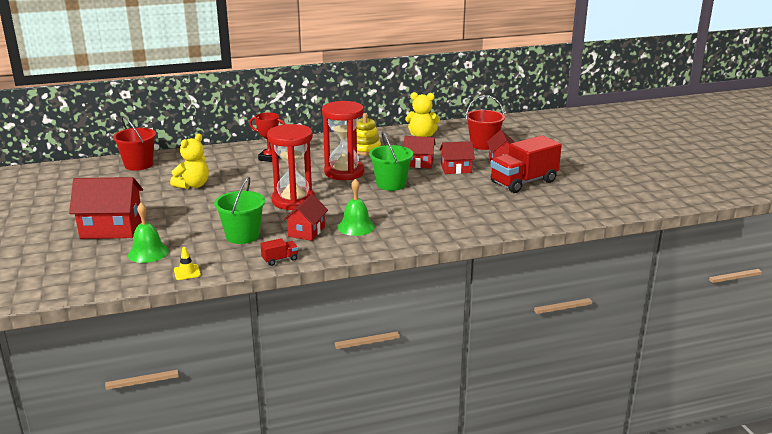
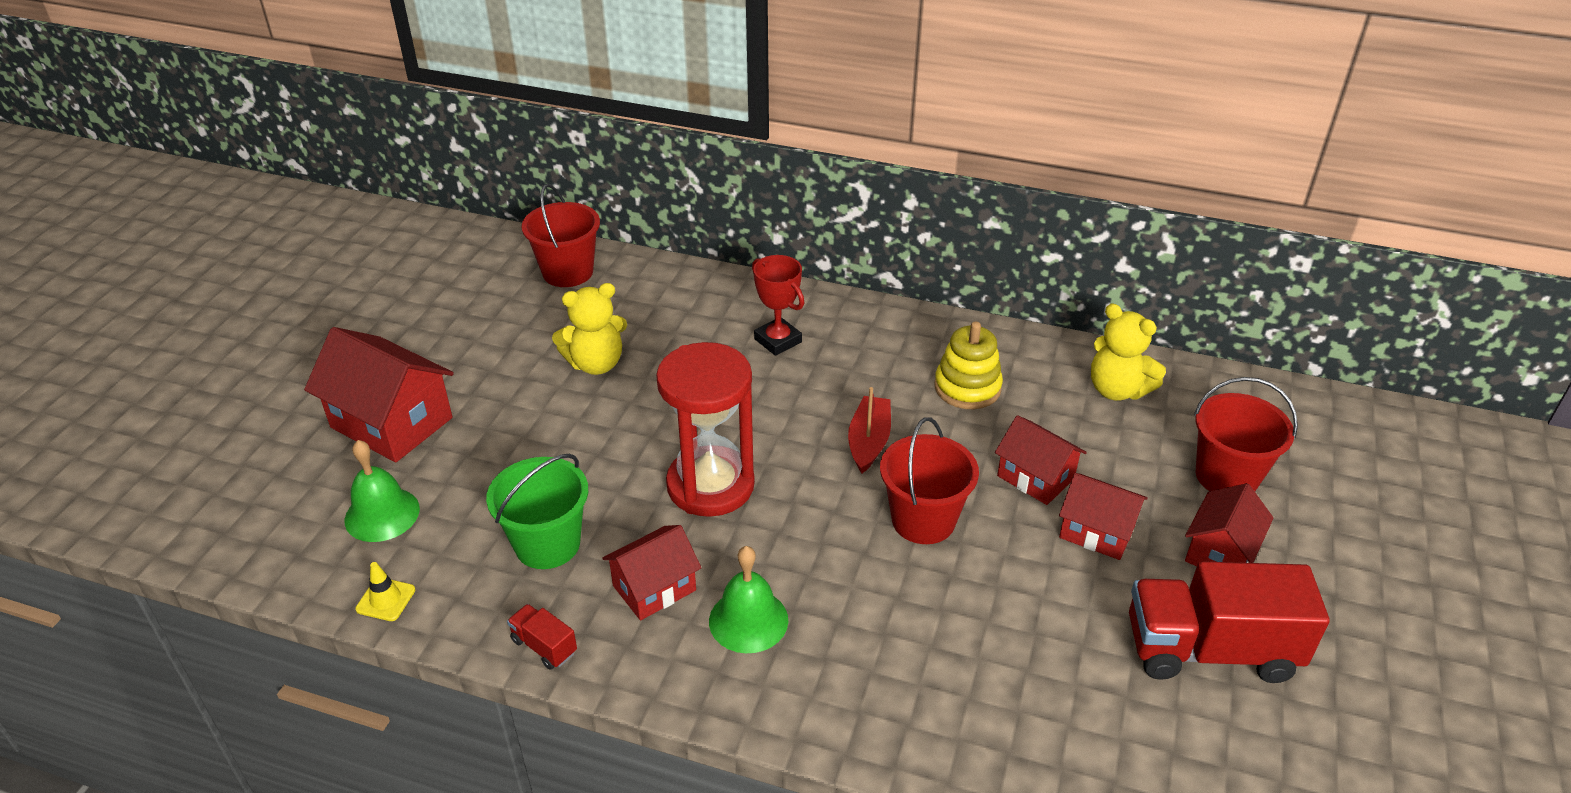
camera: 35 degrees right, 15 degrees up
red truck [260,238,298,266] -> red truck turned 150 degrees counterclockwise [507,604,577,670]
red hourglass [322,101,364,180] -> red boat [848,387,891,474]
green bucket [369,132,413,191] -> red bucket [880,417,979,544]

